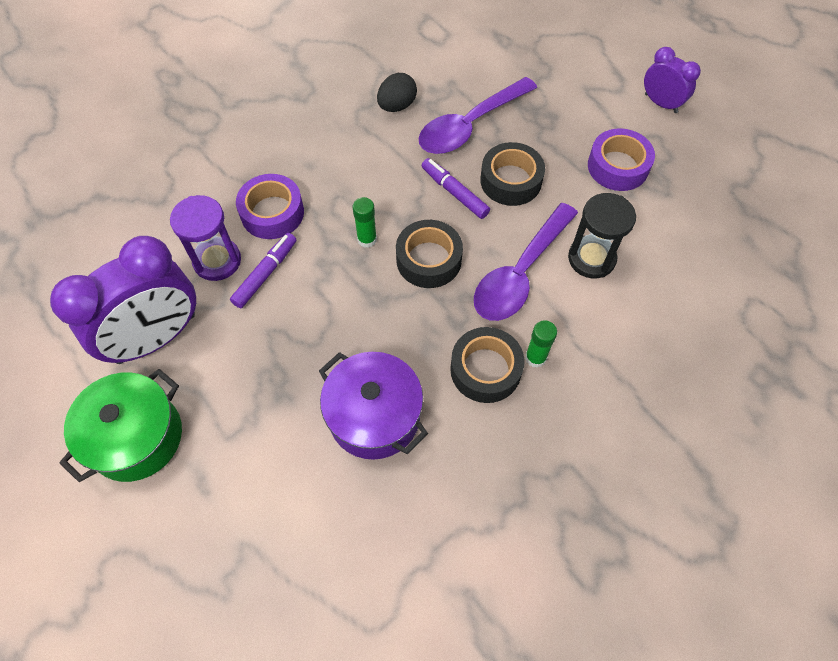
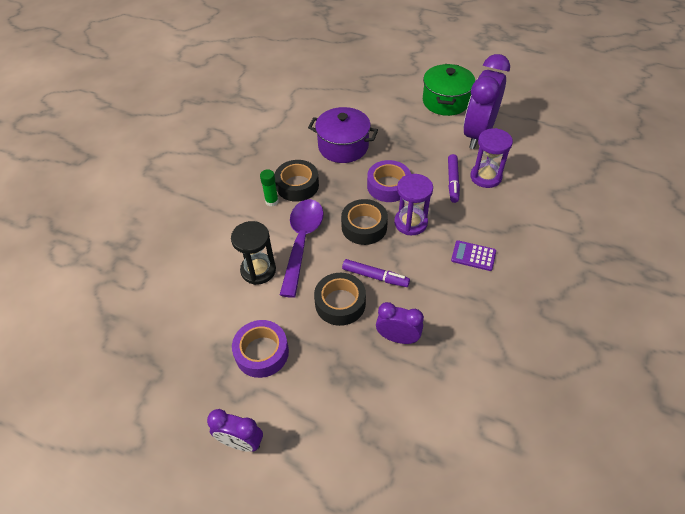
camera: 155 degrees right, 10 degrees down
purple tape [236,174,304,239] -> purple tape moved to [367,160,411,202]
green glue stick [353,197,377,248] -> purple hourglass [394,174,433,235]
black egg [377,73,417,112] -> none
purple spoon [419,77,537,154] -> purple clock [376,302,424,344]
none -> purple calculator [451,240,496,271]

